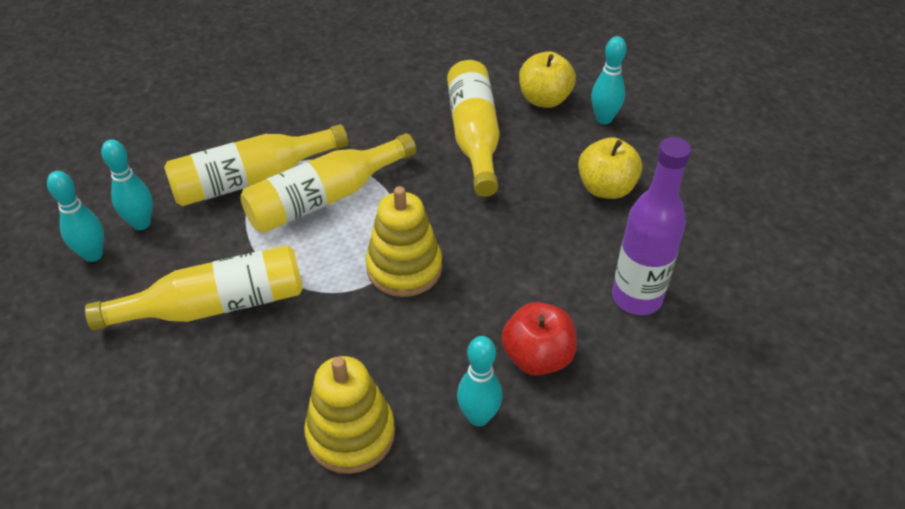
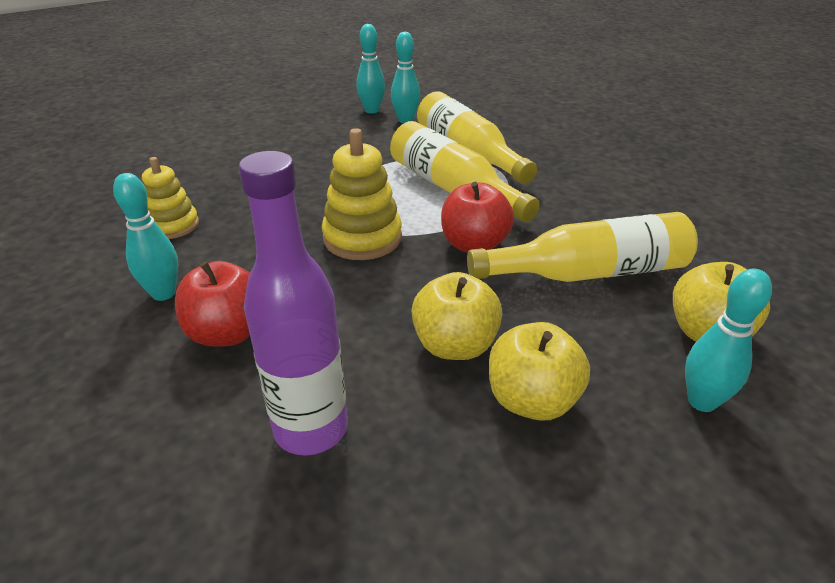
camera: 85 degrees right, 10 degrees down
yellow bottle [85,245,303,331] -> none
yellow stacking toy [304,356,395,474] -> yellow stacking toy [142,157,199,239], size x0.67
none -> yellow apple [411,272,502,360]
none -> red apple [441,182,514,253]

